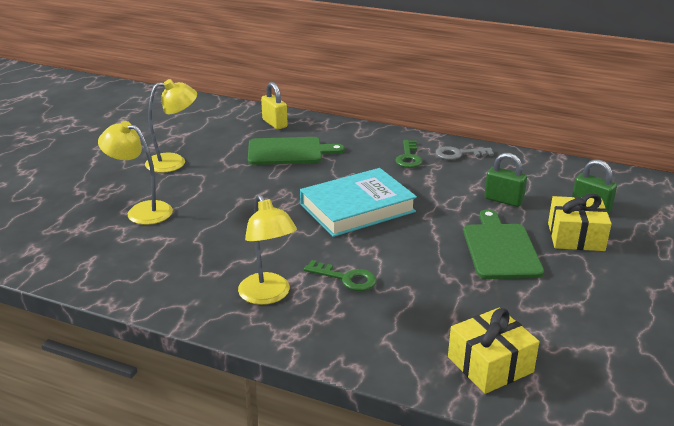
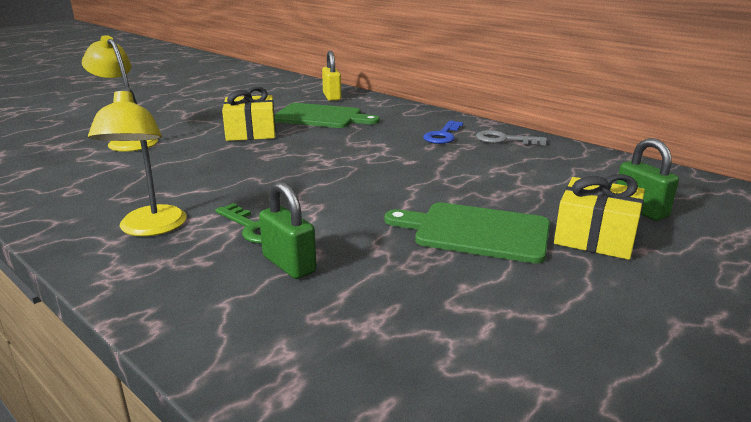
camera: 20 degrees right, 5 degrees down
yellow lamp [145,79,197,173] -> none
turquoise book [300,168,417,237] -> none
green key [396,140,422,168] -> blue key [423,120,463,144]
yellow gift [448,308,539,394] -> yellow gift moved to [222,87,276,141]
green cutting board [463,209,544,279] -> green cutting board turned 90 degrees counterclockwise [385,202,550,263]
green padlock [484,153,527,207] -> green padlock moved to [259,182,317,279]

